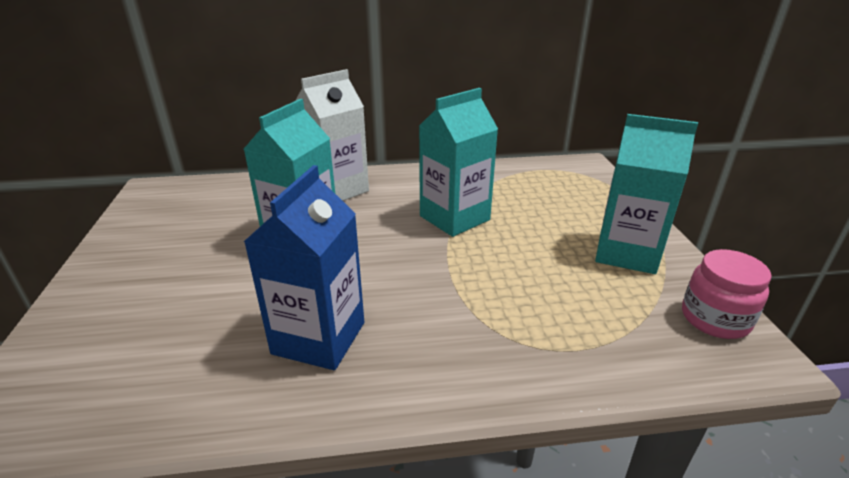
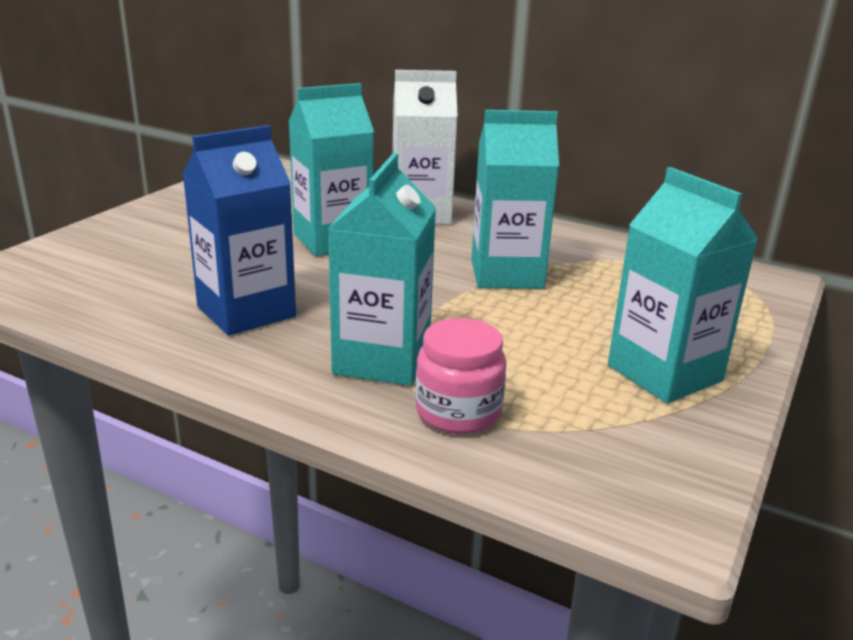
camera: 35 degrees right, 5 degrees down
pink jar [682,249,772,339] -> pink jar moved to [415,318,507,434]
none -> turquoise carton [328,153,436,386]

